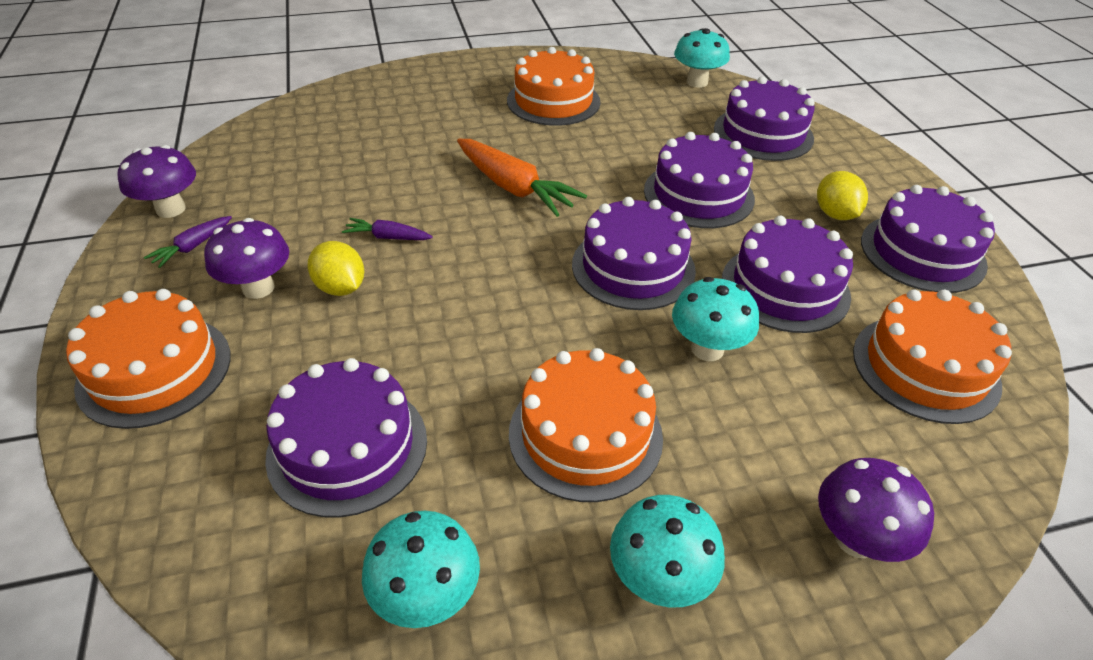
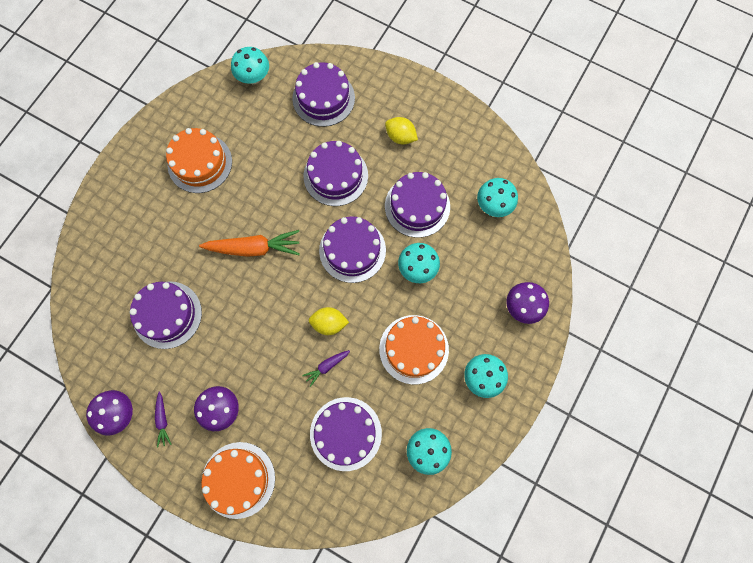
camera: 45 degrees left, 30 degrees up
yellow lemon [308,241,364,296] -> yellow lemon moved to [309,307,349,335]
purple carrot [342,218,433,240] -> purple carrot moved to [302,350,350,387]
orange cake [853,289,1012,424] -> turquoise mushroom [477,178,518,217]
purple cake [861,185,995,293] -> purple cake moved to [130,281,202,349]

